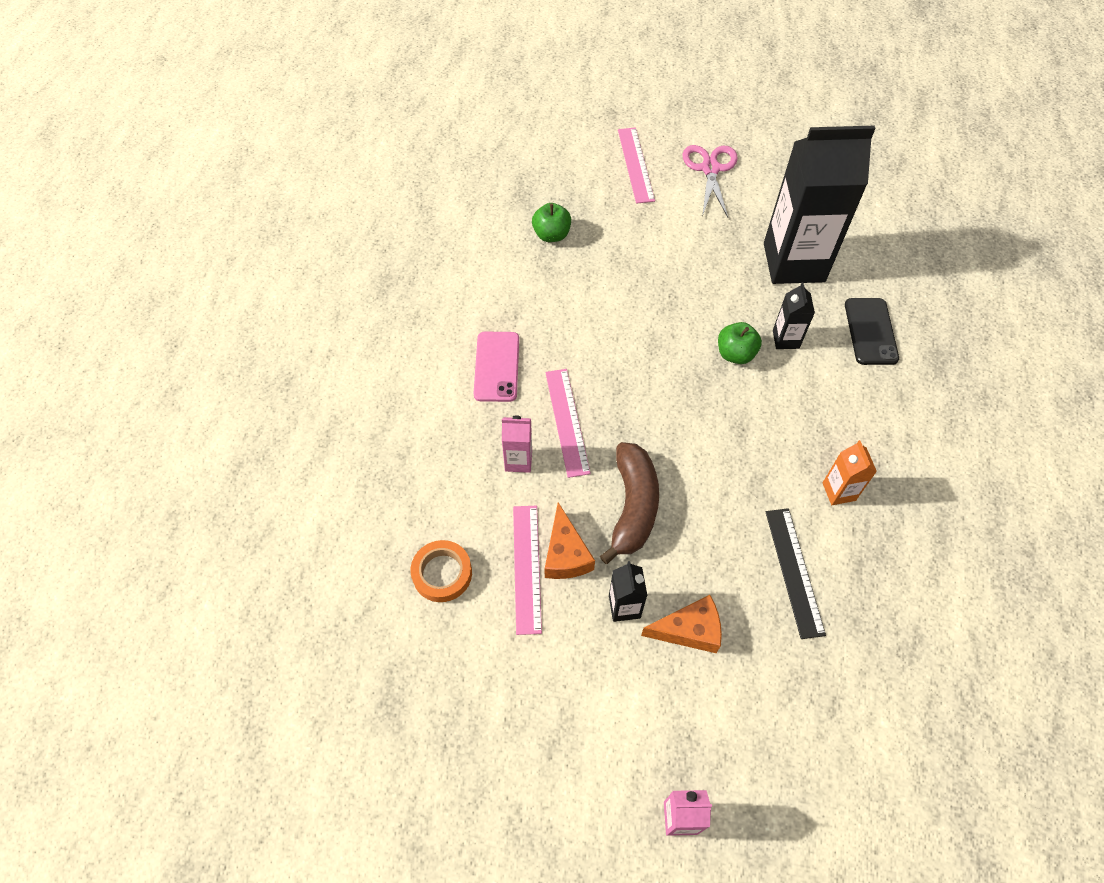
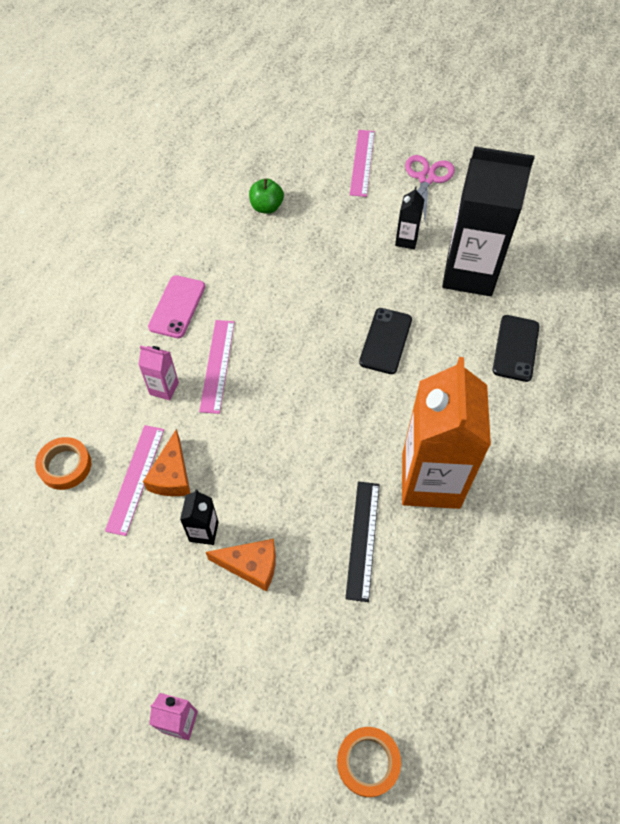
camera: 15 degrees right, 0 degrees up
brown banana [600,442,659,564] -> none
green apple [718,322,762,364] -> black phone [359,308,412,374]
black carton [773,282,815,349] -> black carton moved to [395,186,425,249]
orange carton [822,440,877,505] -> orange carton [402,357,491,509], size x2.39
none -> orange tape [337,727,401,797]

